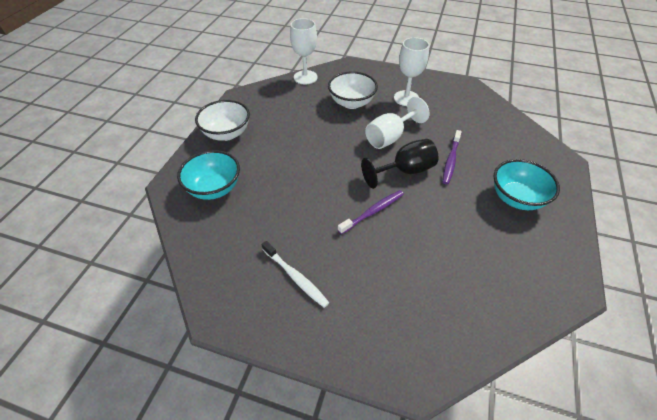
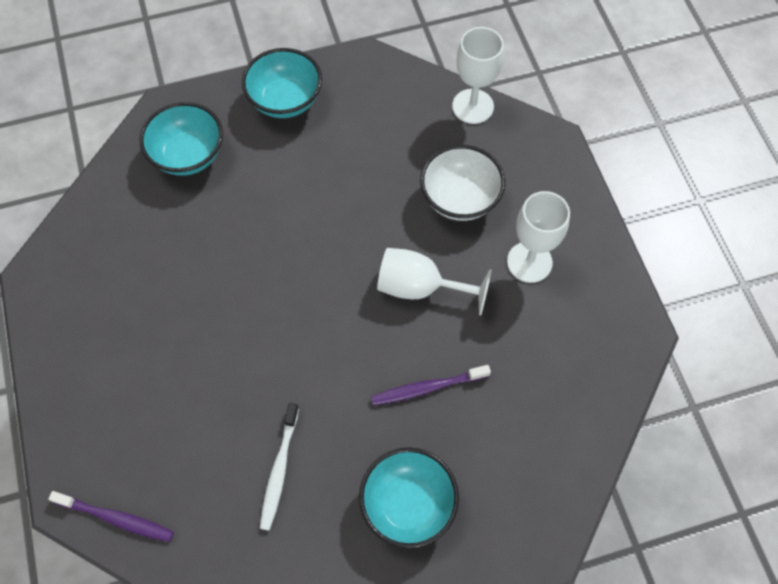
camera: 55 degrees right, 15 degrees up
white bowl [195,100,250,141] -> turquoise bowl [242,48,322,118]
white toothbrush [262,241,329,308] -> white toothbrush moved to [260,403,299,531]
purple toothbrush [338,190,404,234] -> purple toothbrush moved to [48,491,174,542]
black goblet [361,139,439,189] -> none

